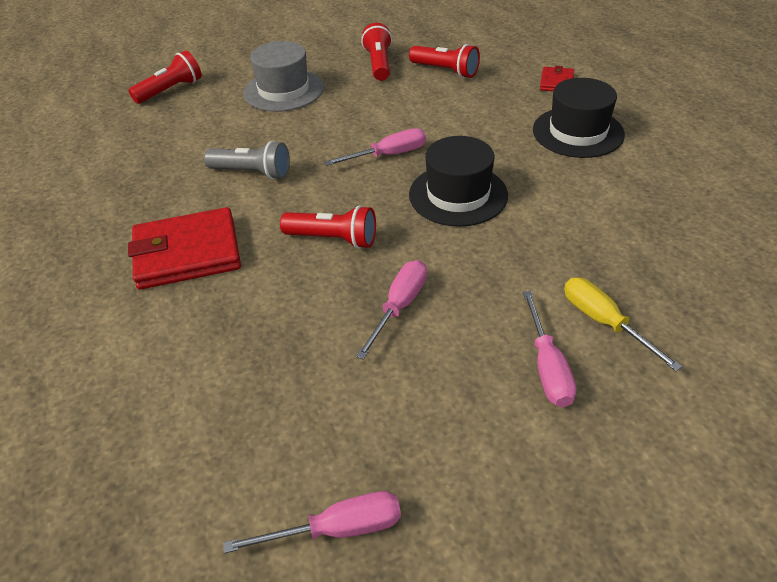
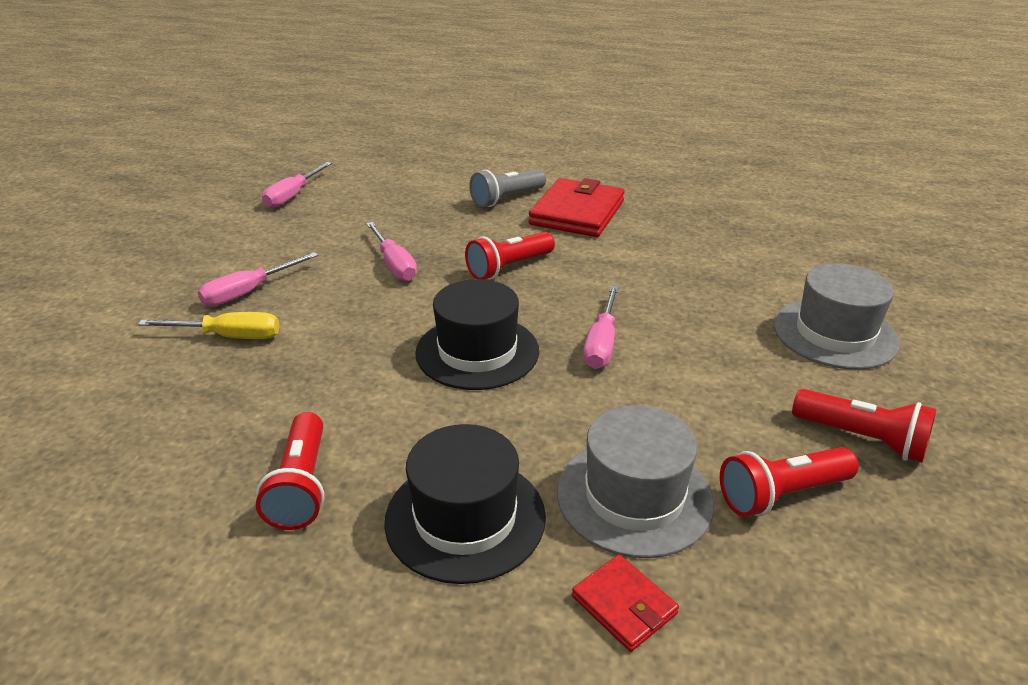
camera: 125 degrees right, 10 degrees down
red flashlight [129,50,202,104] -> red flashlight moved to [256,412,324,530]
grey flashlight [204,141,290,180] -> grey flashlight moved to [469,169,546,207]
pink screwdriver [523,291,576,407] -> pink screwdriver turned 75 degrees counterclockwise [197,252,318,307]
none -> grey hat [557,405,714,558]

